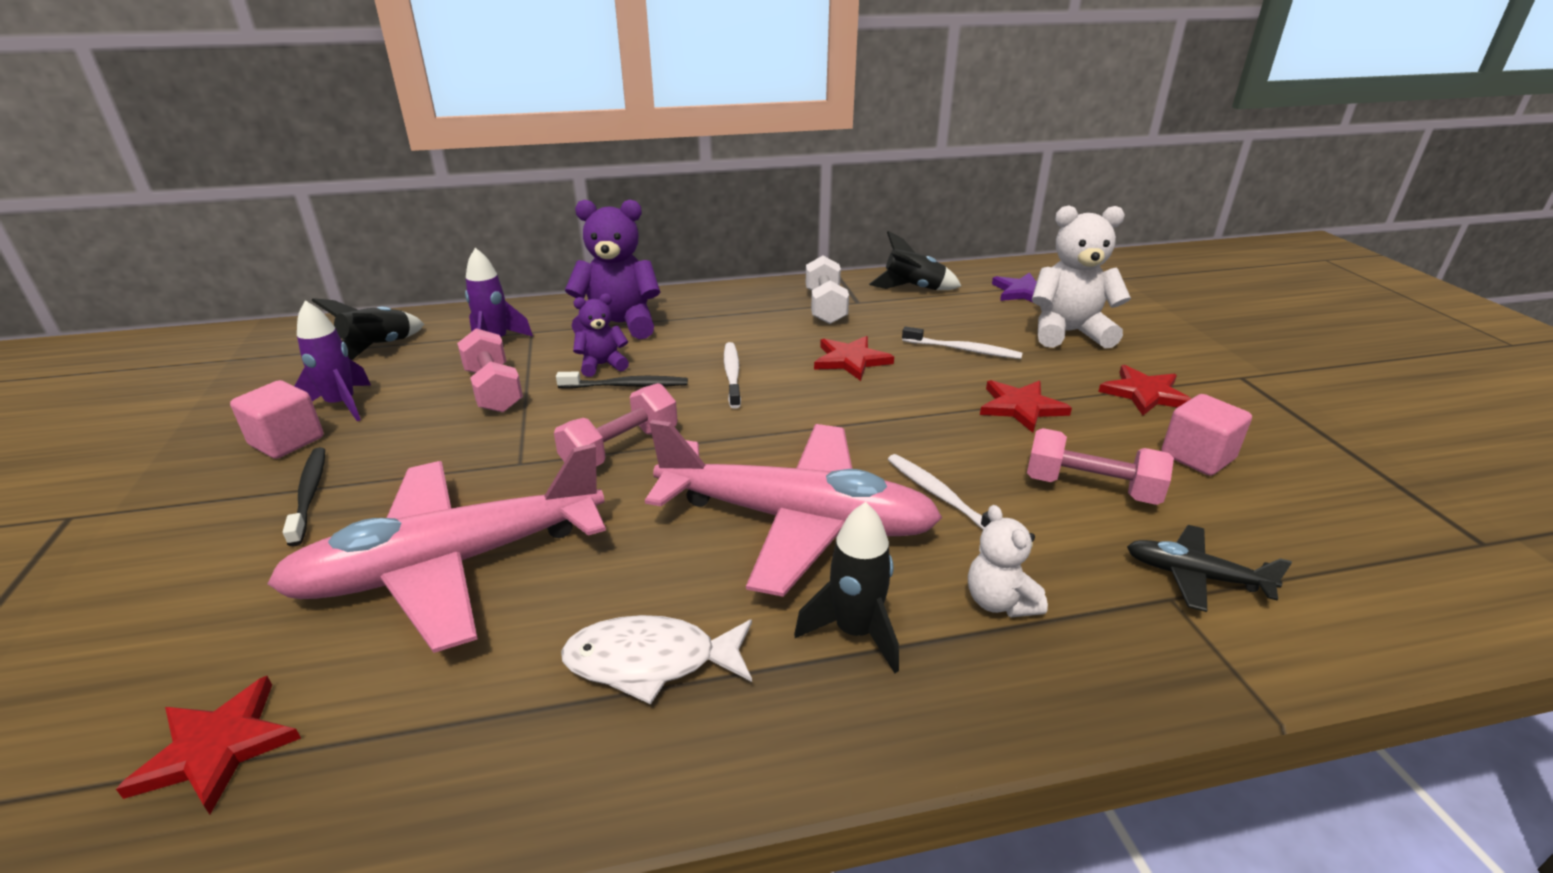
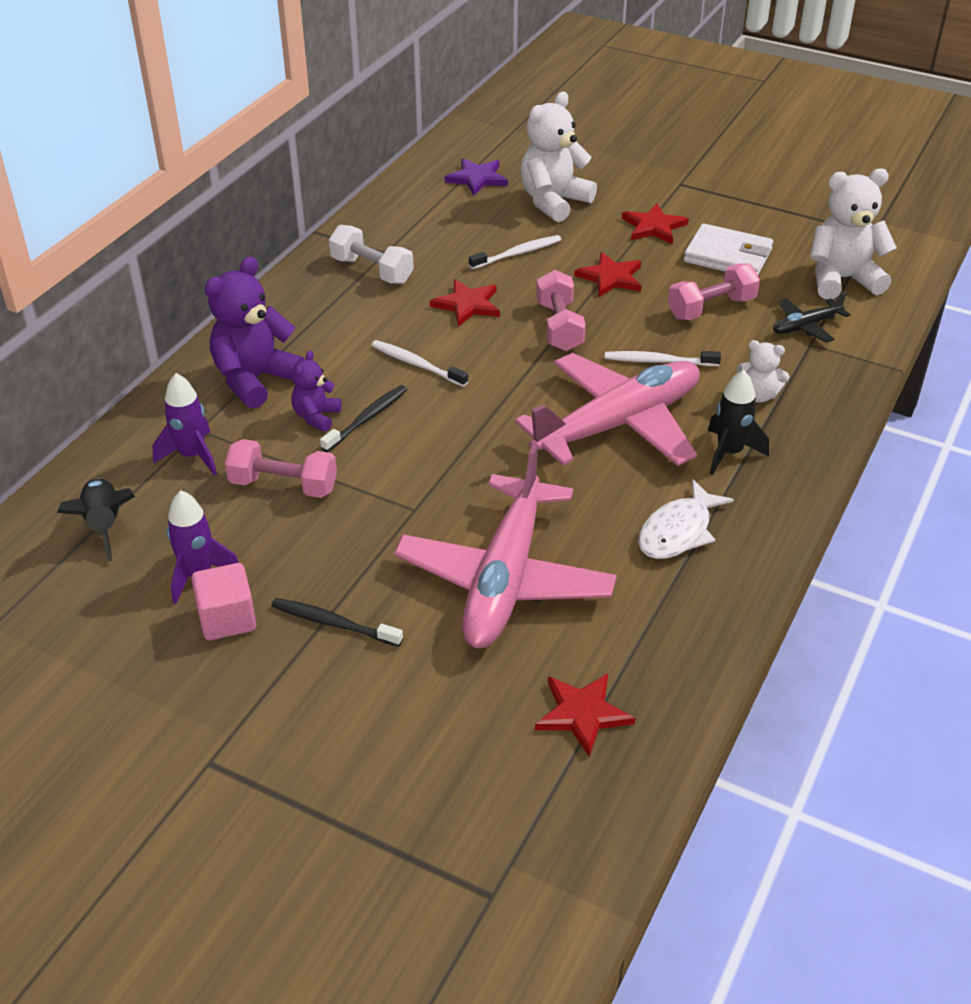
camera: 50 degrees left, 10 degrees up
pink dumbbell [554,383,678,466] -> pink dumbbell moved to [536,270,586,351]
black rocket [869,231,961,290] -> none
pink cube [1161,394,1252,476] -> white wallet [684,223,773,275]
none -> white teddy bear [810,169,897,299]

